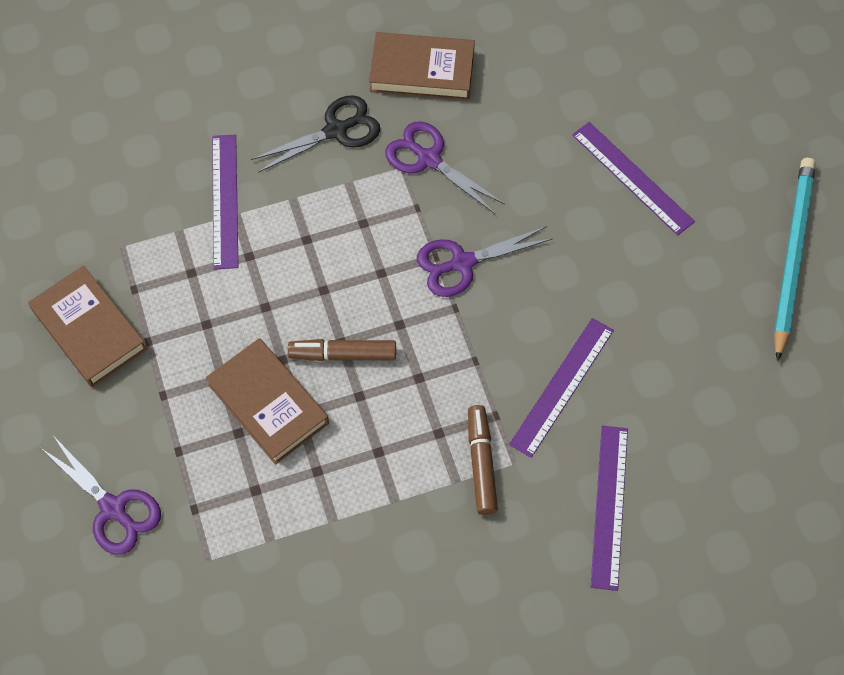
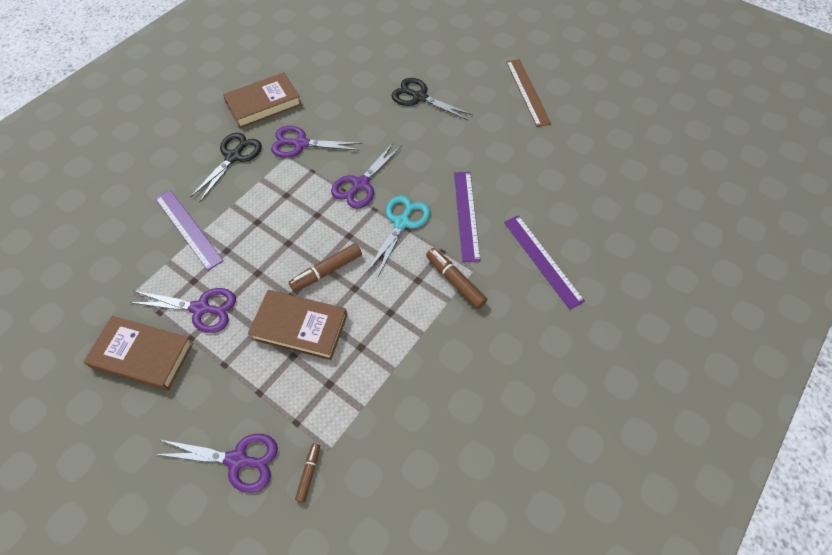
camera: 35 degrees left, 5 degrees down
purple ruler [572,122,695,235] -> black scissors [391,78,473,120]
turquoise pencil [774,158,816,362] -> brown ruler [506,59,551,127]
none -> purple scissors [129,288,236,333]
none -> brown marker [295,443,320,503]
none -> turquoise scissors [367,195,430,276]

